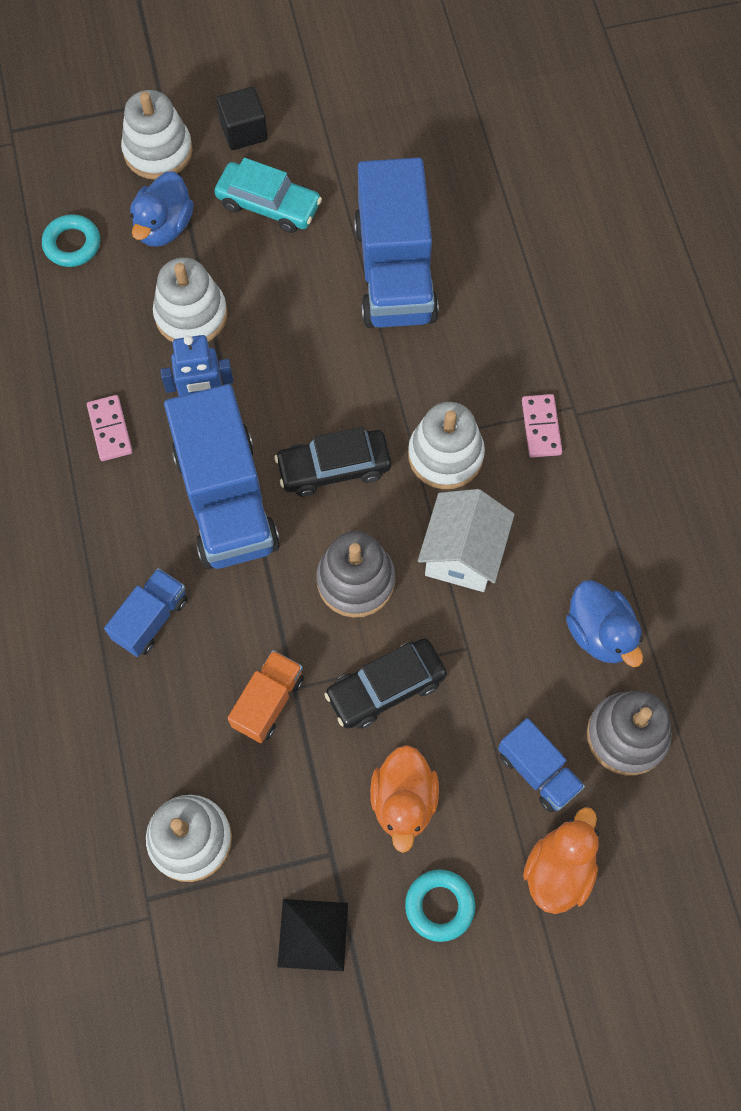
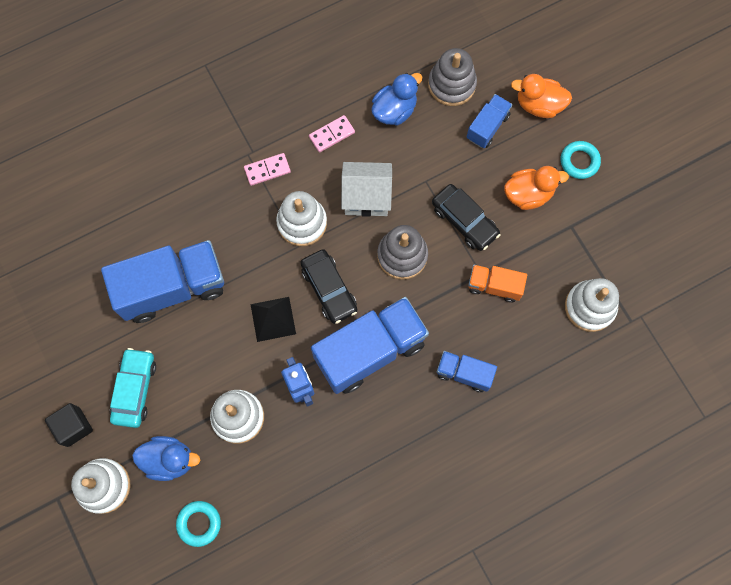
camera: 105 degrees left, 5 degrees up
pink domino [87,395,132,461] -> pink domino moved to [309,115,355,152]
black pyramid [277,899,348,971] -> black pyramid moved to [250,297,296,342]

